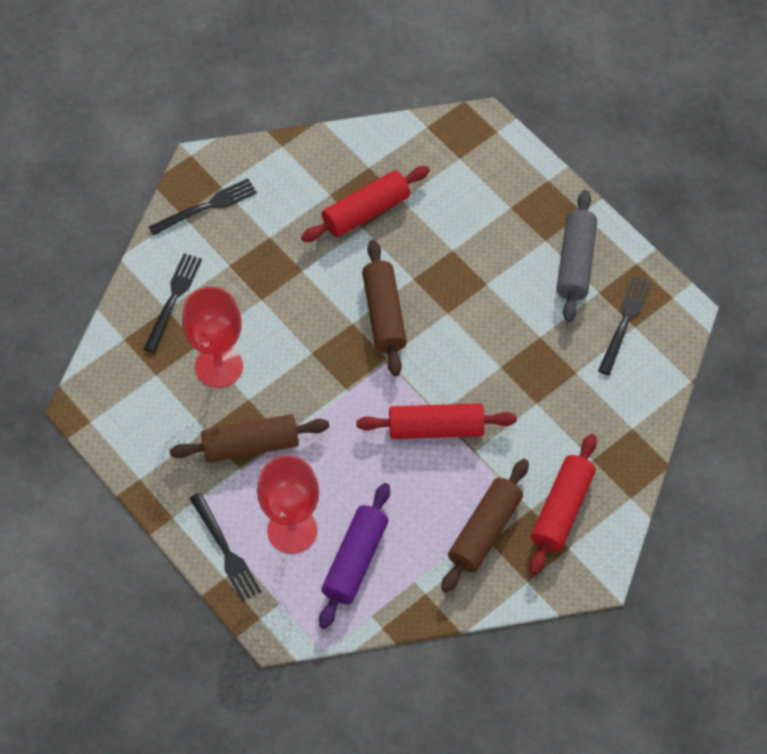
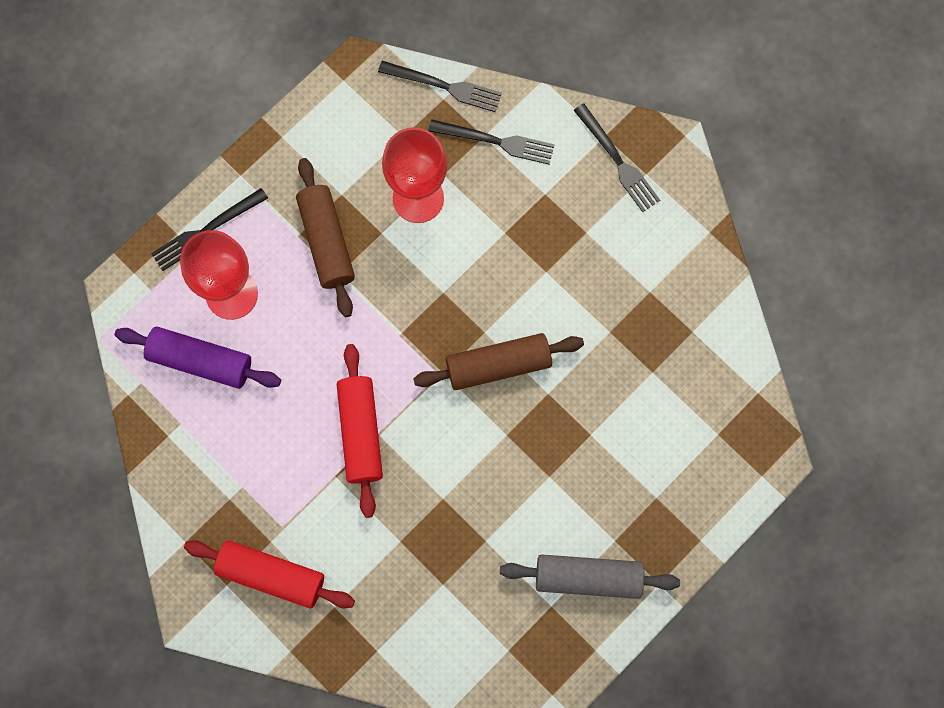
camera: 85 degrees right, 15 degrees up
red rolling pin [301,166,430,242] -> none
brown rolling pin [441,459,529,593] -> none
black fork [598,276,652,375] -> black fork moved to [378,61,502,112]

